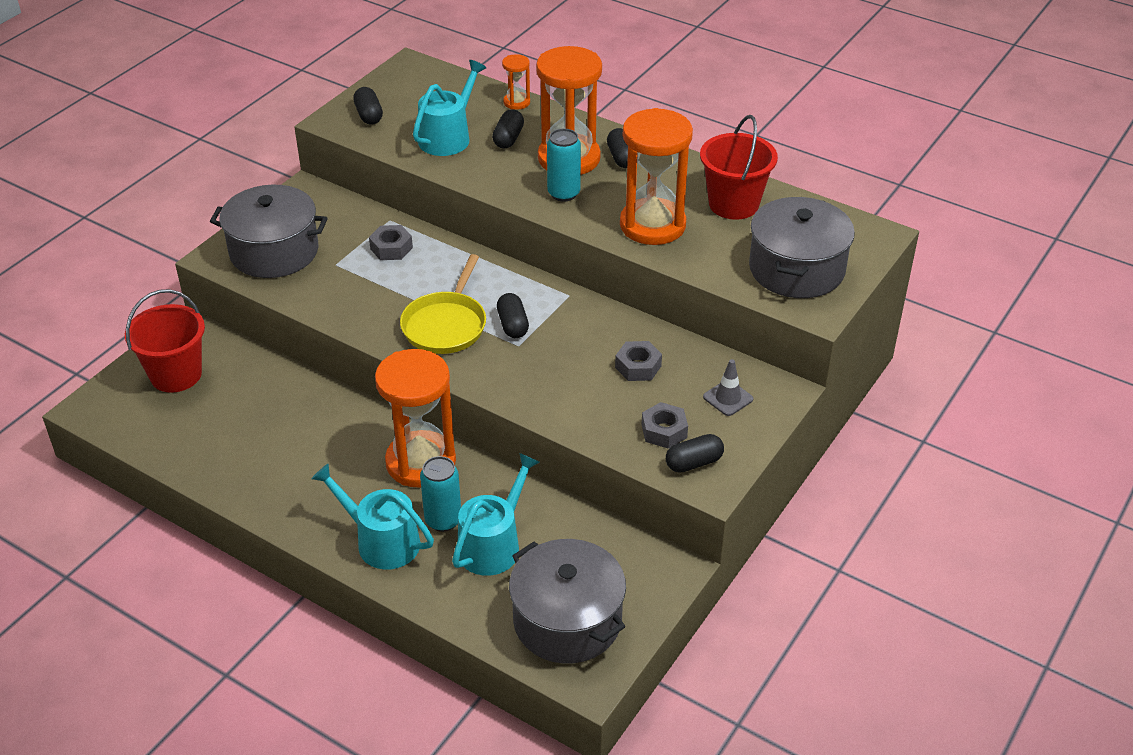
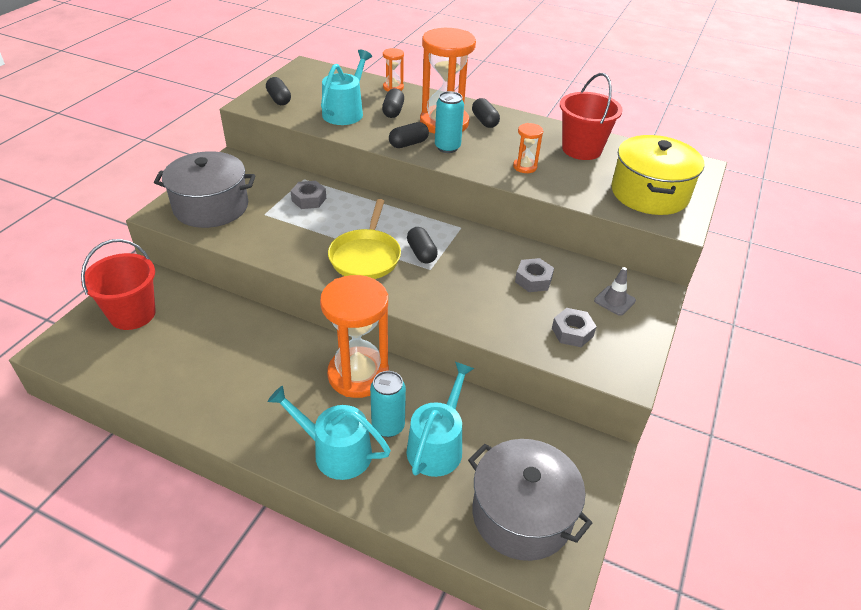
camera: 10 degrees left, 0 degrees up
orange hourglass [620,108,693,245] -> orange hourglass [513,123,543,173], size x0.45
black capsule [666,434,724,473] -> black capsule moved to [389,122,429,148]
grey pot [749,197,855,298] -> yellow pot [611,135,704,215]

